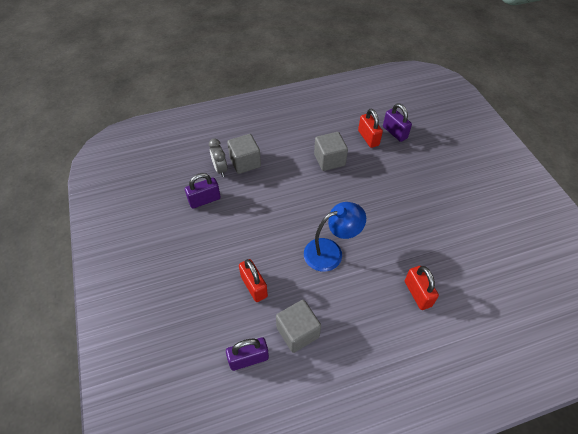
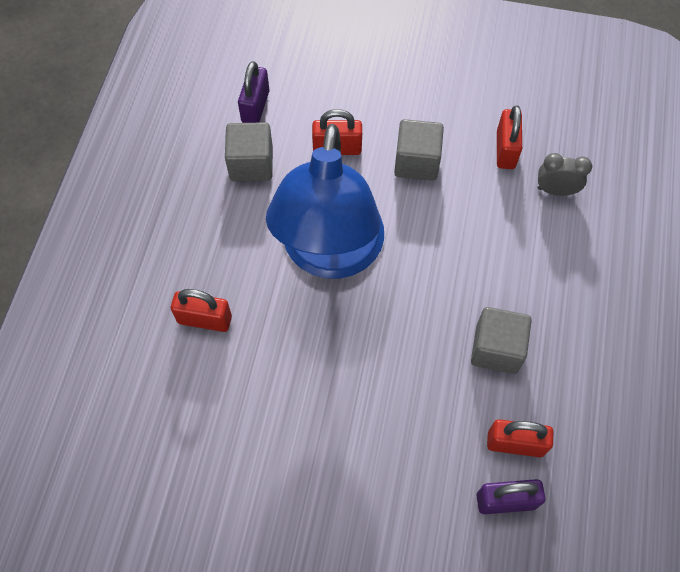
camera: 120 degrees right, 10 degrees up
purple padlock [185,173,221,209] -> red padlock [497,105,522,169]
grey cube [227,134,261,174] -> grey cube moved to [394,119,444,181]
blue lamp [304,202,366,272] -> blue lamp [266,124,384,279], size x1.76

